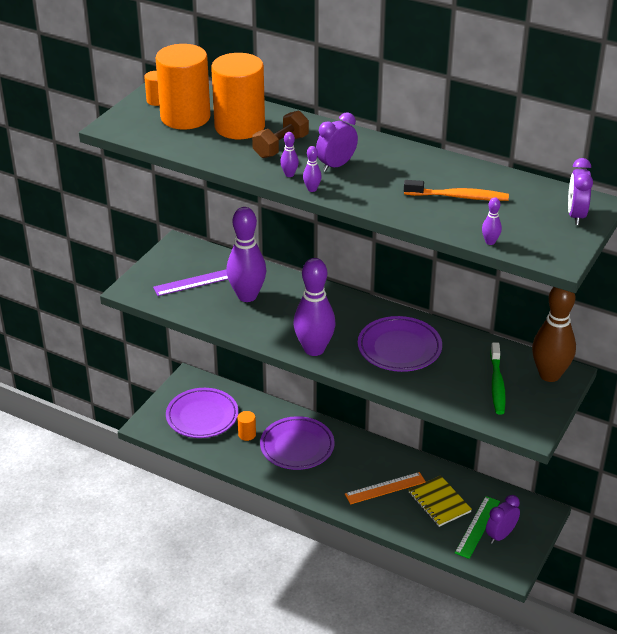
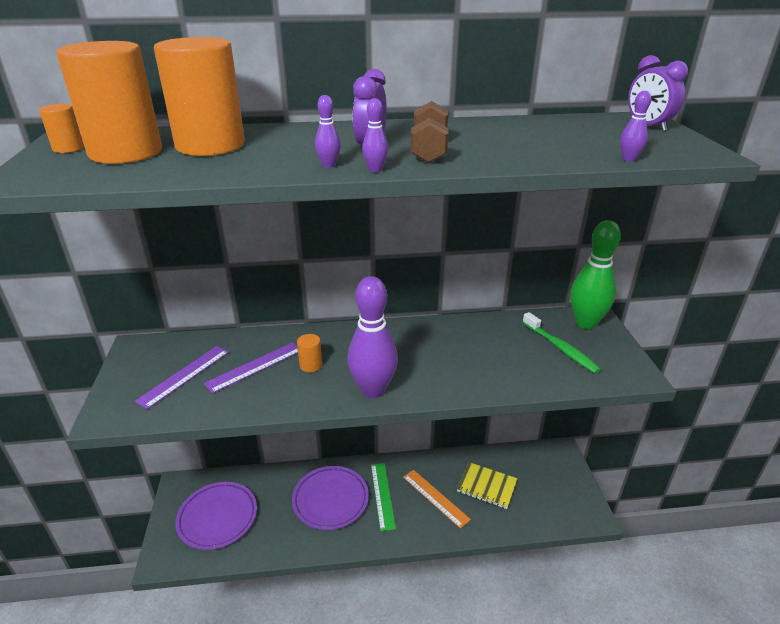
camera: 35 degrees left, 5 degrees down
purple bowling pin [226,207,266,302] -> purple ruler [204,343,298,394]
orange cylinder [237,411,256,441] -> orange cylinder moved to [297,334,322,372]
brown dumbbell [252,110,309,158] -> brown dumbbell moved to [411,101,449,164]
orange ruler [345,472,426,504] -> orange ruler turned 75 degrees counterclockwise [403,470,471,529]
purple plate [358,316,442,372] -> none
orange toothbrush [404,180,509,201] -> none
green ruler [455,496,500,559] -> green ruler moved to [371,463,396,531]
purple clock [486,495,520,544] -> none
brown bowling pin [532,287,576,382] -> green bowling pin [570,220,621,329]

